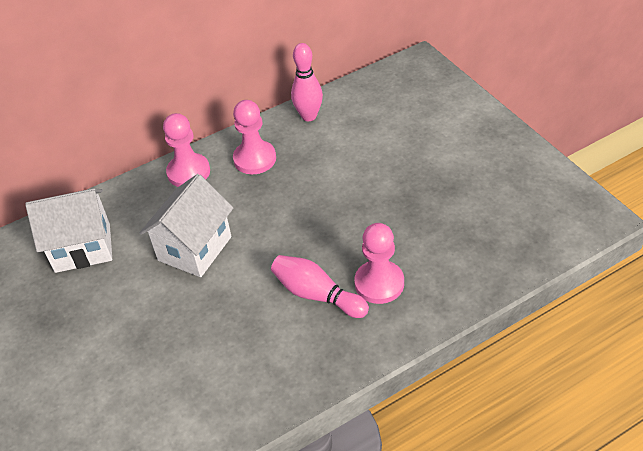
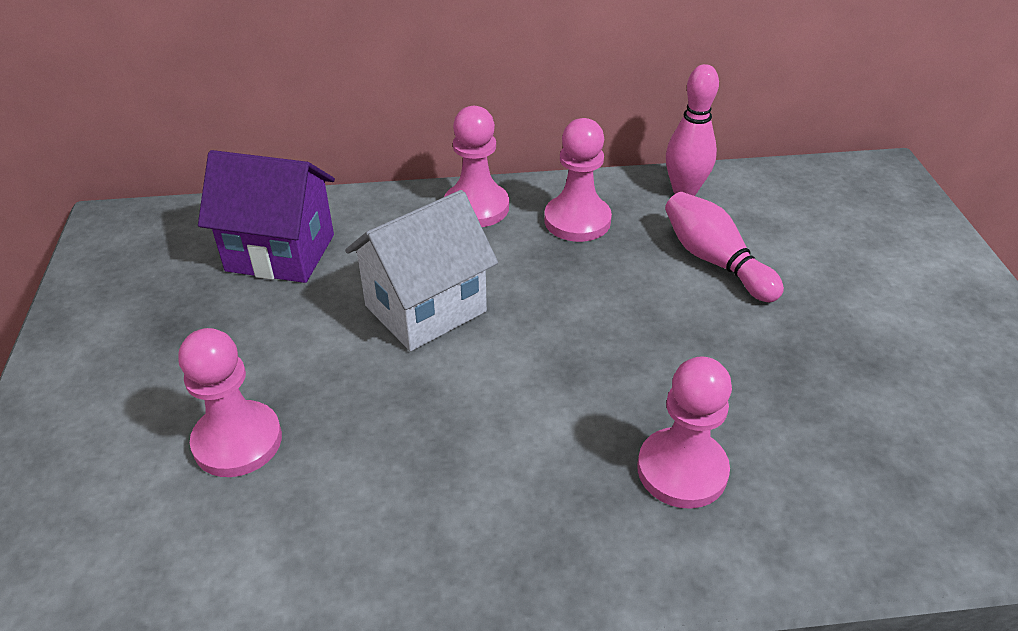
camera: 20 degrees right, 5 degrees down
white house [25,188,112,273] -> purple house [198,150,335,283]
pink bowling pin [271,255,369,318] -> pink bowling pin moved to [665,192,784,302]
none -> pink pawn [178,328,282,477]

